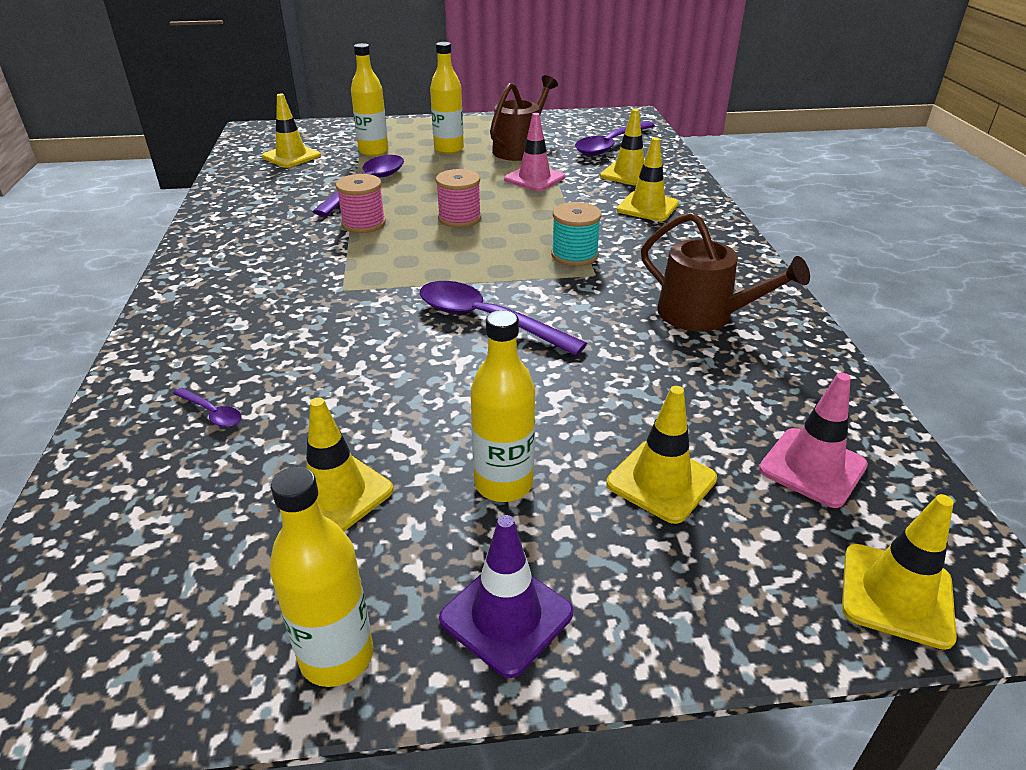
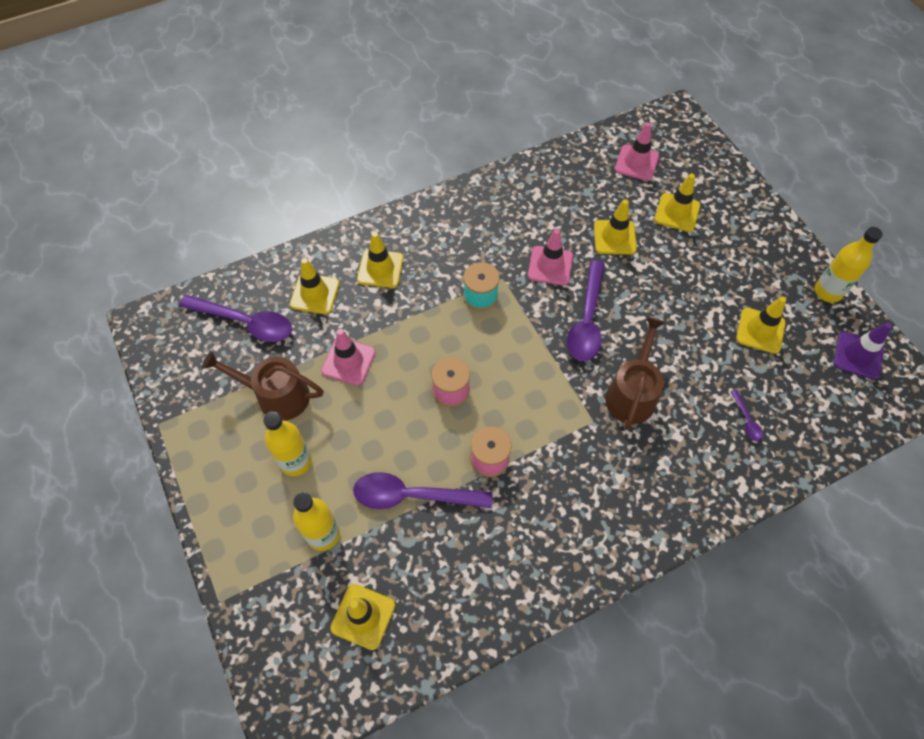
camera: 110 degrees left, 25 degrees up
purple spoon [173,388,242,427] -> purple spoon turned 150 degrees clockwise [731,390,763,441]
purple traffic cone [439,515,573,678] -> purple traffic cone moved to [834,322,892,380]
yellow bottle [470,310,535,502] -> none
brown watering can [641,212,810,332] -> brown watering can moved to [605,317,665,430]
yellow traffic cone [842,494,957,650] -> yellow traffic cone moved to [594,199,637,255]
none -> pink traffic cone [528,229,573,286]

